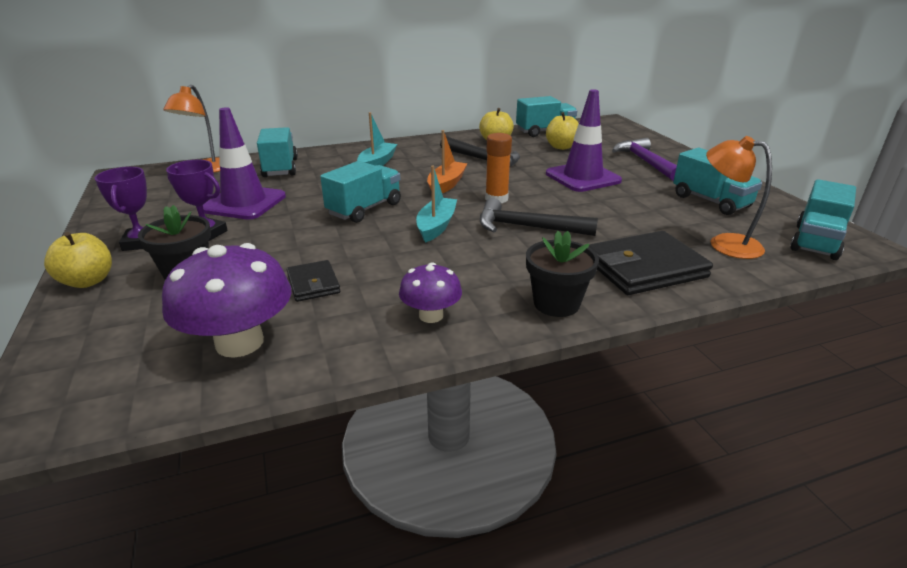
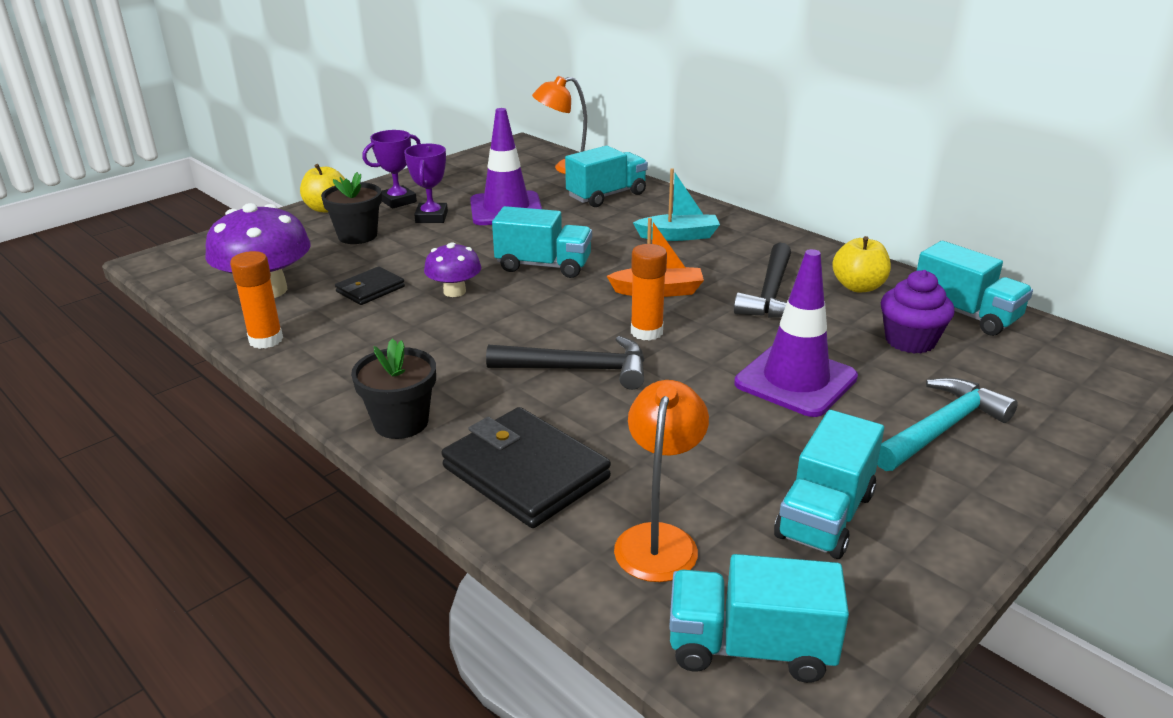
camera: 65 degrees right, 0 degrees up
purple mushroom [399,262,462,323] -> purple mushroom moved to [424,242,481,297]
turquoise boat [416,165,457,243] -> none
black hammer [480,198,598,236] -> black hammer turned 105 degrees clockwise [486,336,644,390]
yellow apple [546,112,579,150] -> purple cupcake [881,270,955,354]
purple hammer [612,138,677,181] -> turquoise hammer [877,378,1018,471]
none -> orange glue stick [230,251,283,349]

